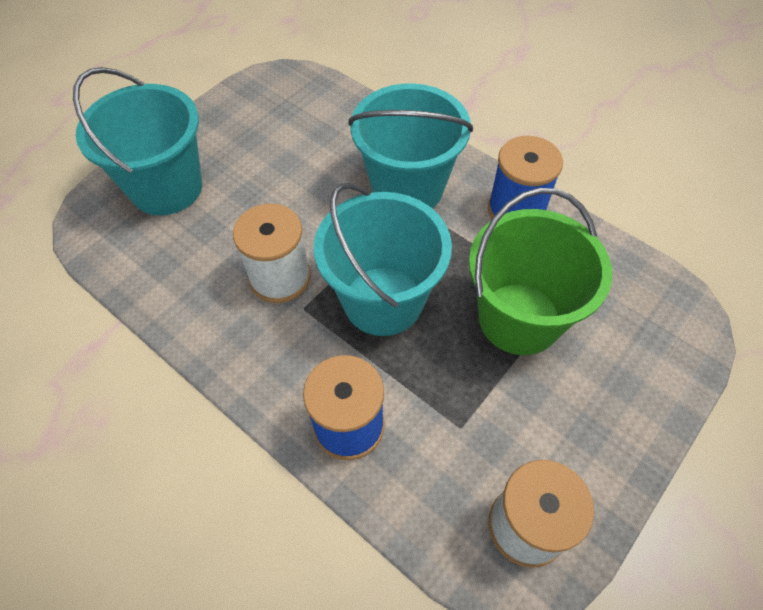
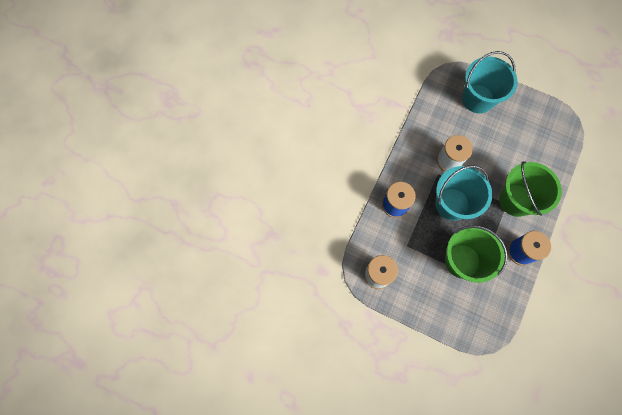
camera: 75 degrees right, 15 degrees up
turquoise bucket [348,83,473,208] -> green bucket [499,161,562,217]

